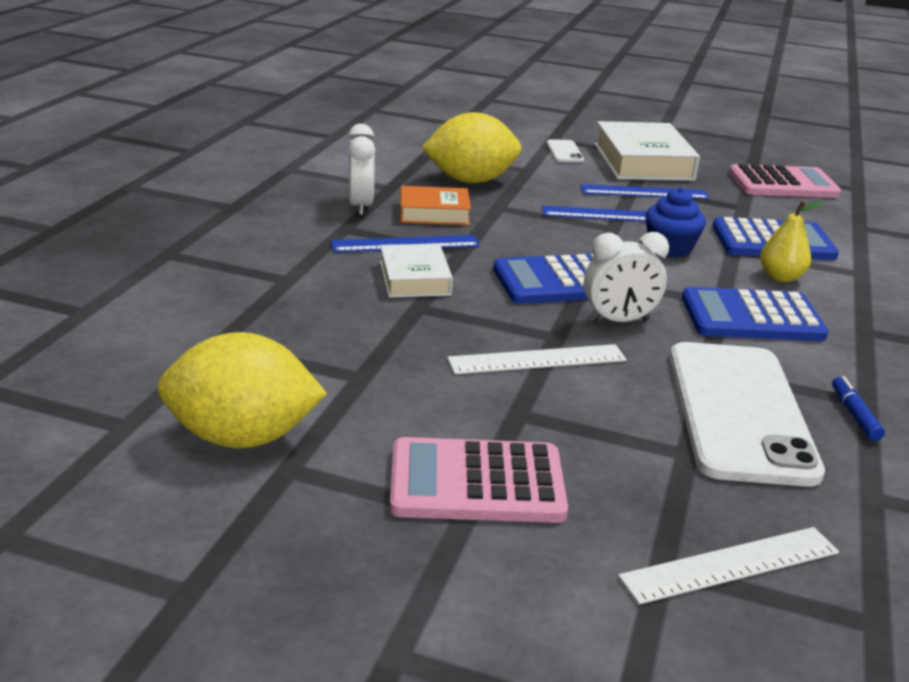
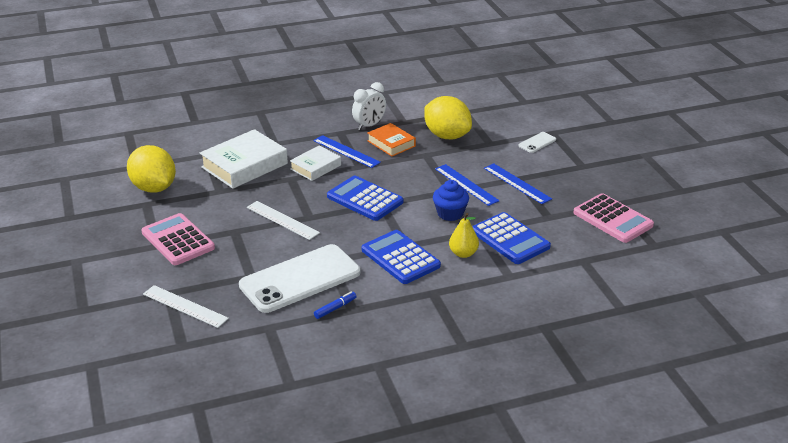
camera: 55 degrees right, 5 degrees up
white clock [584,232,669,322] -> none
white book [594,121,700,181] -> white book moved to [200,129,288,189]

